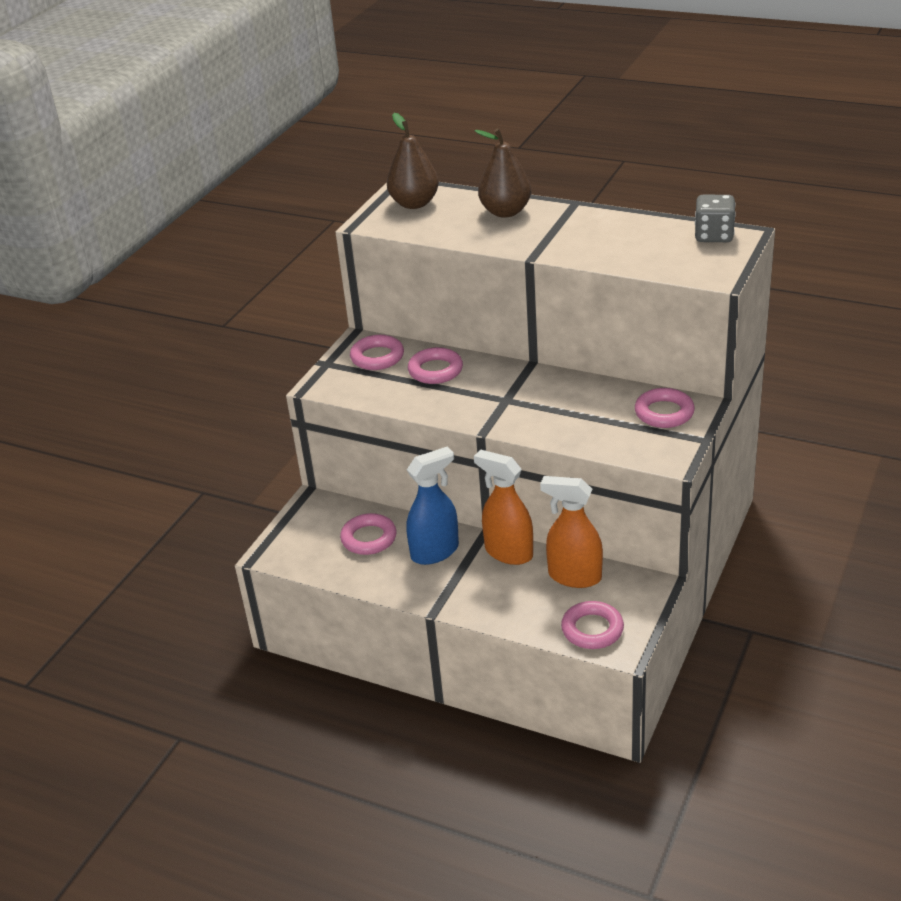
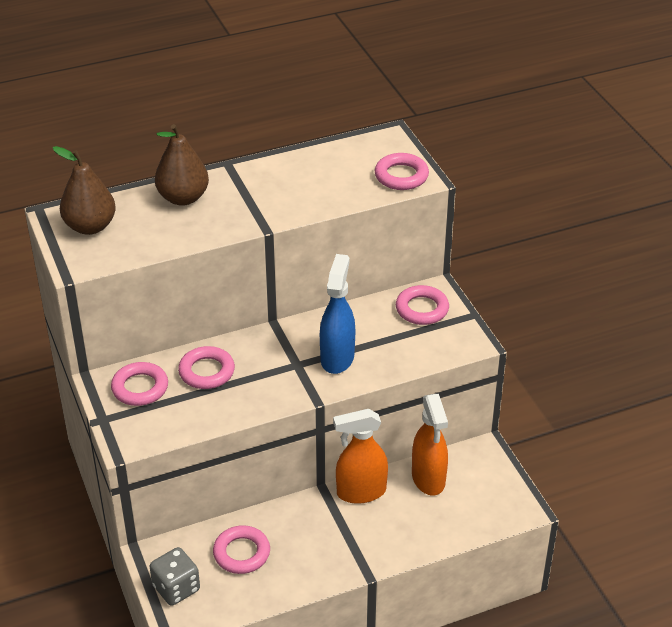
camera: 50 degrees left, 5 degrees up
blue spray bottle [406,447,459,565] -> blue spray bottle moved to [320,254,355,374]
orange spray bottle [540,476,603,588] -> orange spray bottle turned 75 degrees counterclockwise [412,394,448,496]
pink ring [561,601,624,649] -> pink ring moved to [375,153,429,190]
grey dice [695,195,736,242] -> grey dice moved to [150,547,200,606]

